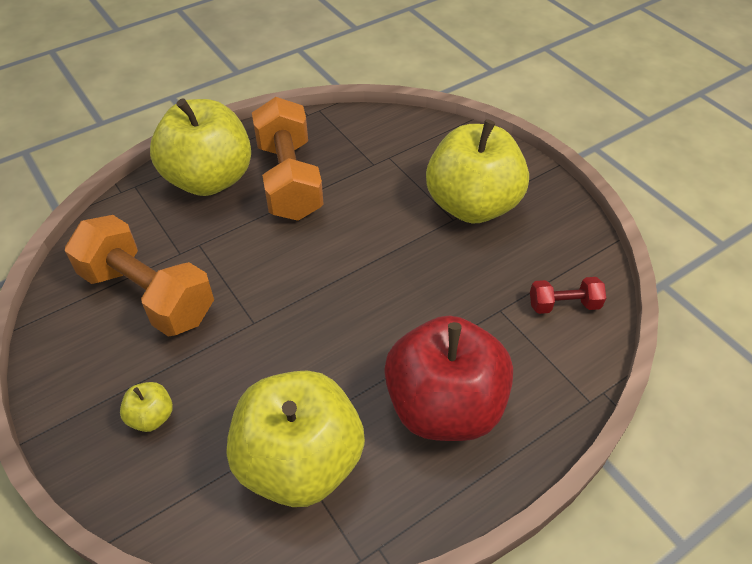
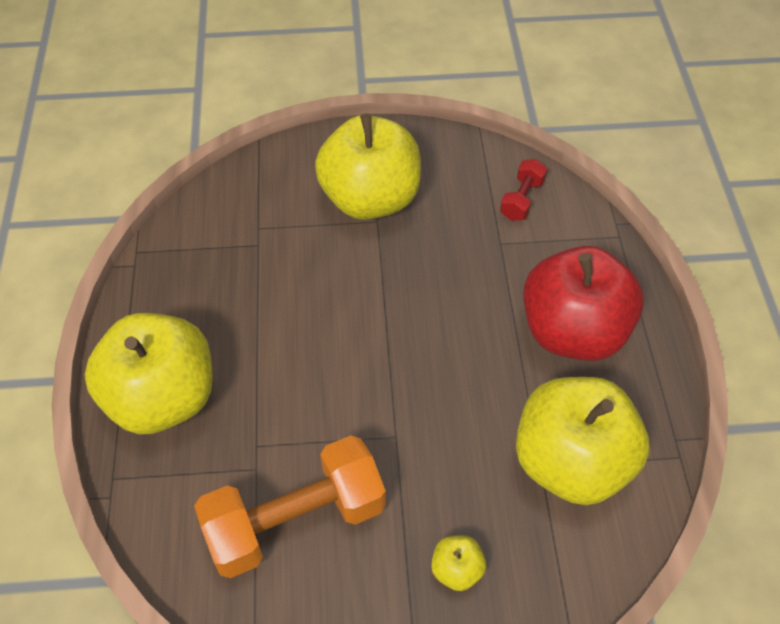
camera: 60 degrees left, 5 degrees up
orange dumbbell [252,97,324,221] -> none

